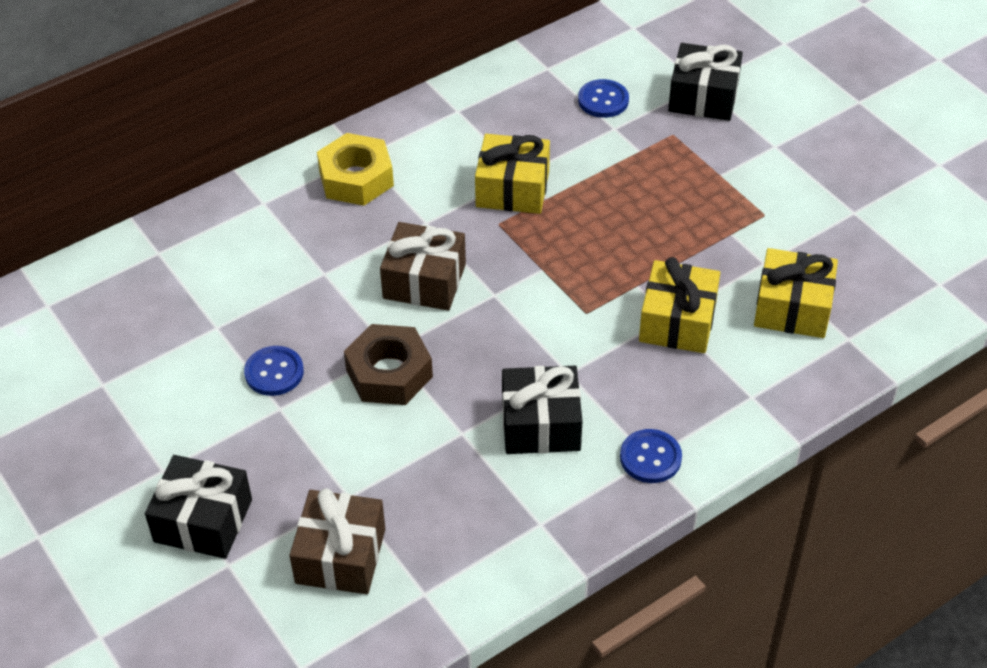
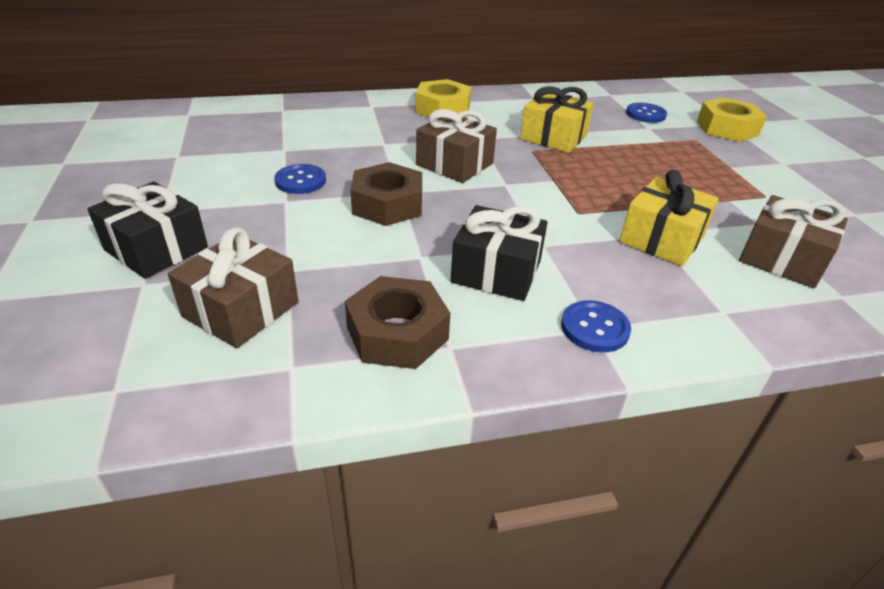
camera: 20 degrees right, 10 degrees down
black gift [668,43,743,121] -> yellow nut [697,97,767,142]
yellow gift [754,248,838,338] -> brown gift [739,195,848,288]
none -> brown nut [345,276,450,369]

